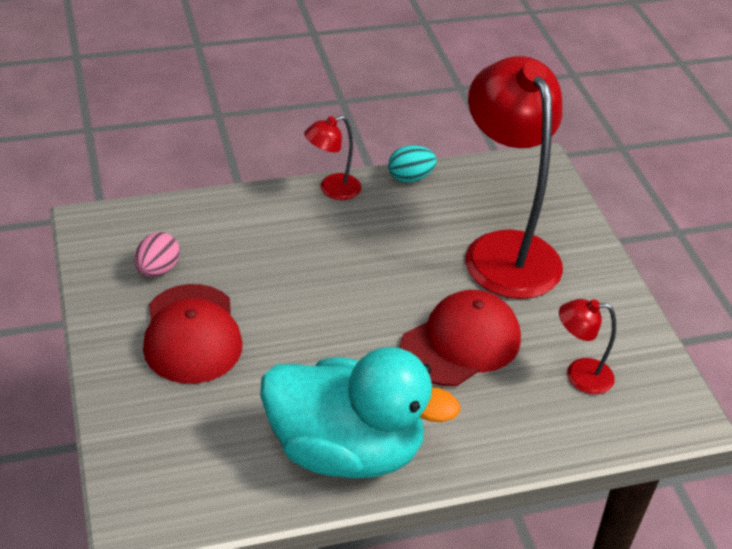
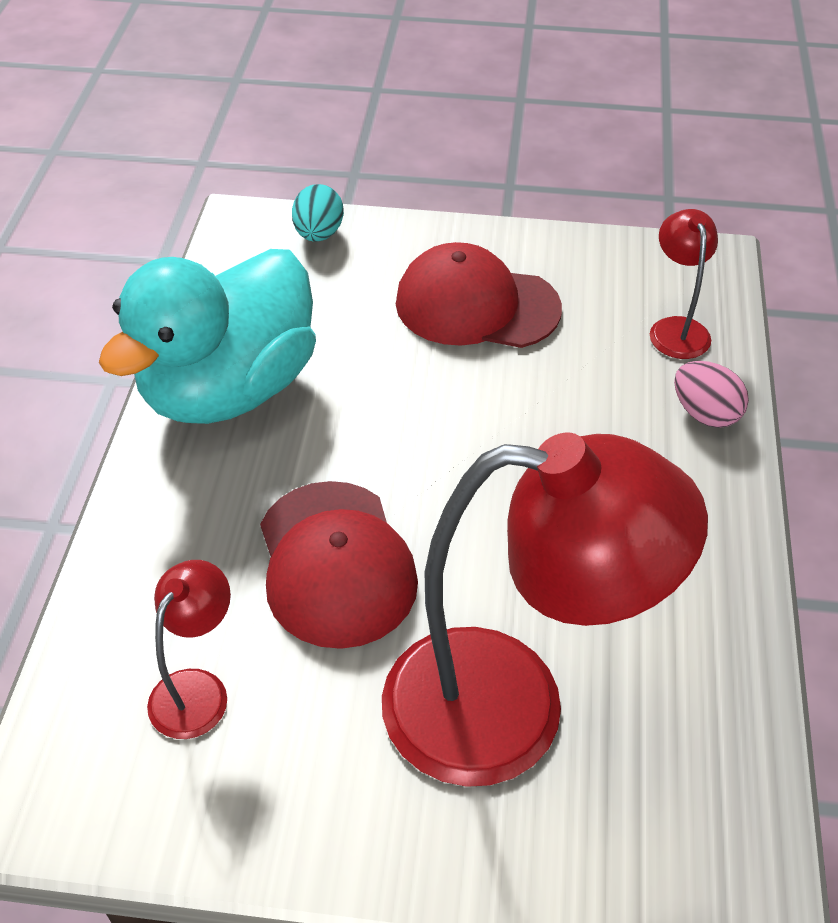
camera: 115 degrees right, 5 degrees up
pink egg [135,232,180,277] -> pink egg moved to [674,361,749,428]
red lamp [304,116,361,200] -> red lamp moved to [650,209,718,359]
turquoise egg [388,145,437,183] -> turquoise egg moved to [292,184,344,242]

